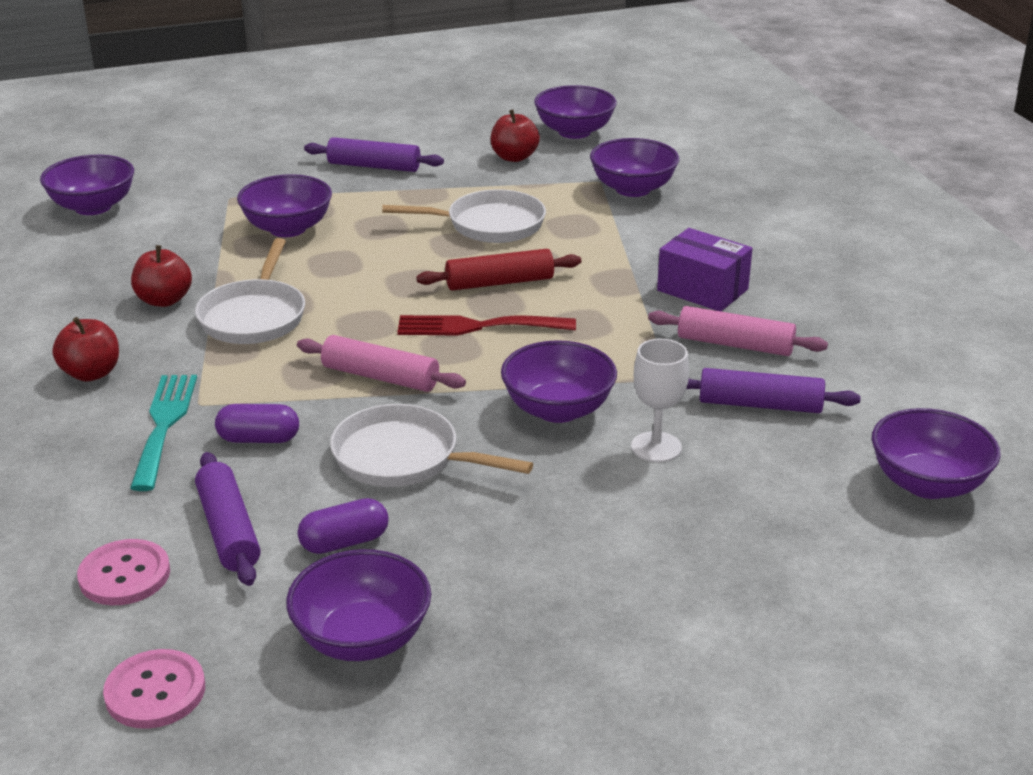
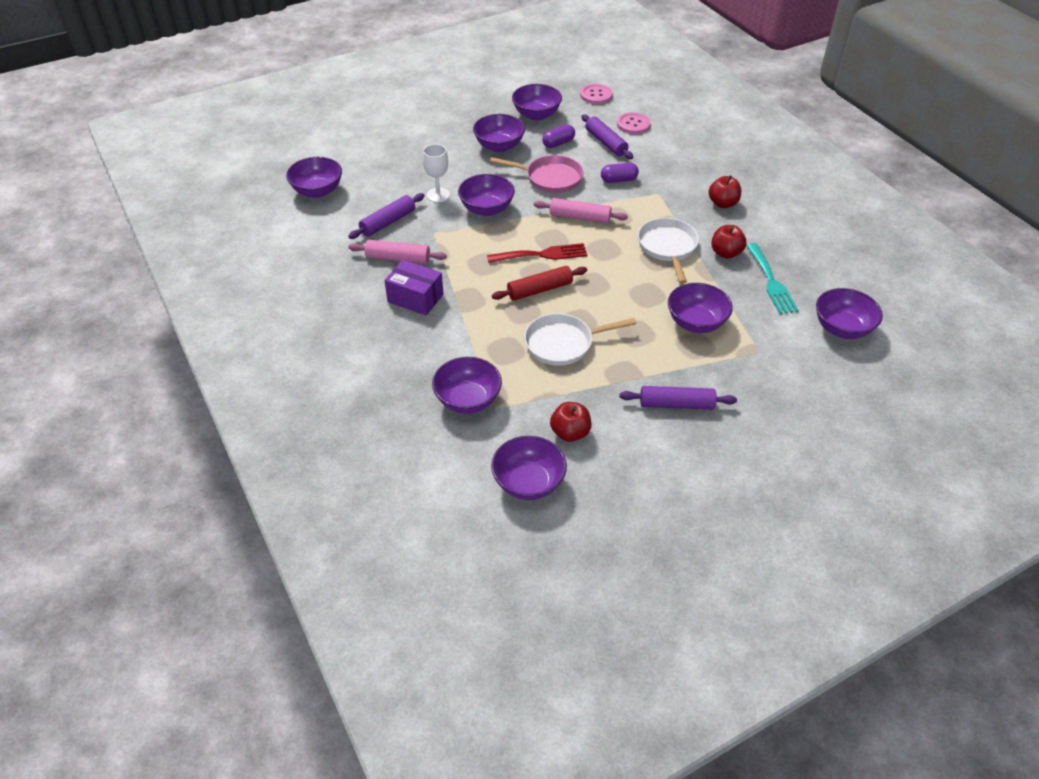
camera: 170 degrees right, 15 degrees up
turquoise fork [130,375,197,491] -> turquoise fork moved to [746,243,799,314]
white pan [330,404,533,487] -> pink pan [490,155,584,193]
purple rolling pin [686,368,860,413] -> purple rolling pin turned 45 degrees counterclockwise [348,193,425,239]
none -> purple bowl [473,114,525,152]

